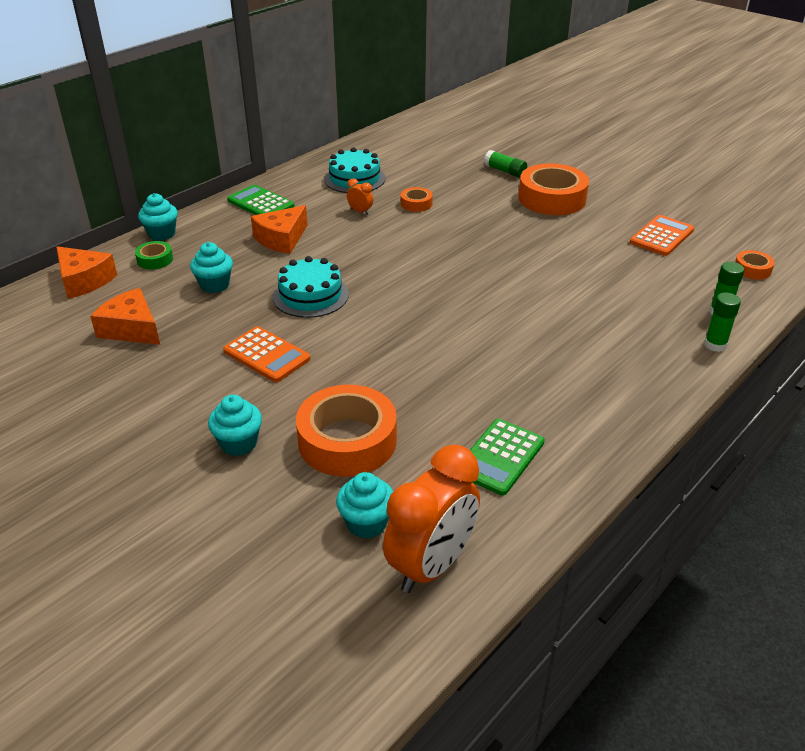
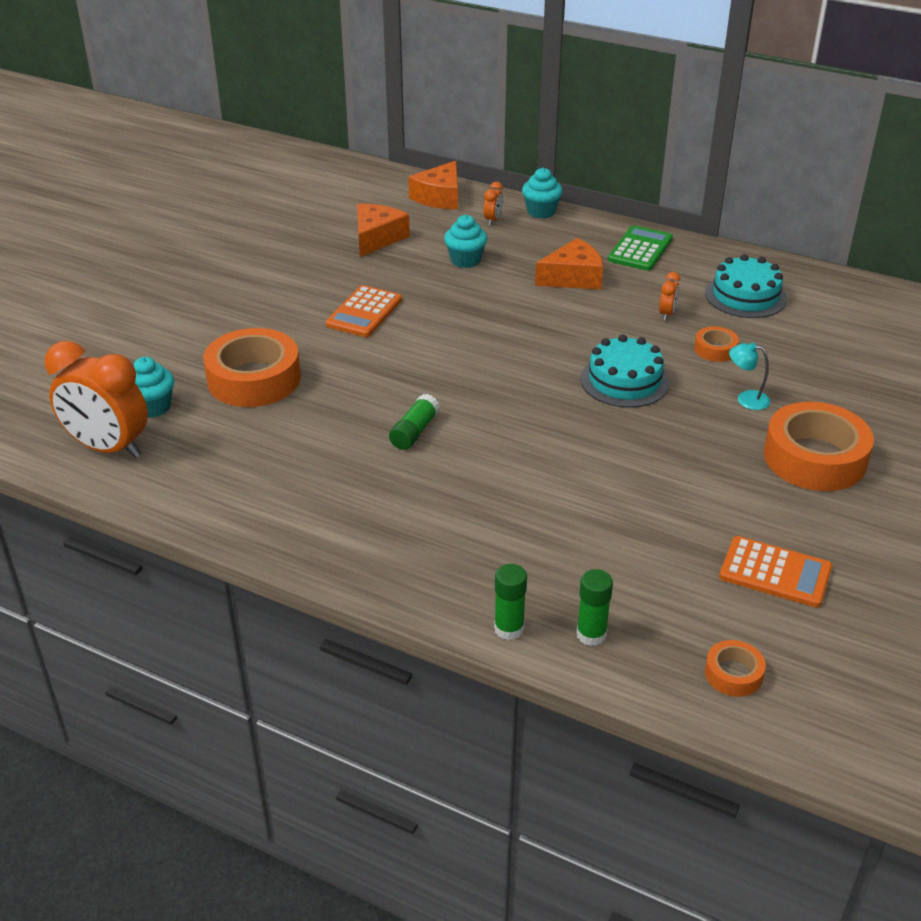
camera: 75 degrees right, 0 degrees up
green tape [135,241,173,270] -> orange clock [484,182,503,225]
turquoise cupcake [208,395,262,456] -> none
orange cheese [251,205,307,254] -> orange cheese turned 135 degrees clockwise [535,238,603,290]
turquoise cake [273,256,349,318] -> turquoise cake moved to [581,335,670,408]
green calculator [470,419,545,496] -> none
green glue stick [484,150,527,178] -> green glue stick moved to [389,394,440,450]
none -> turquoise lamp [729,343,770,410]

